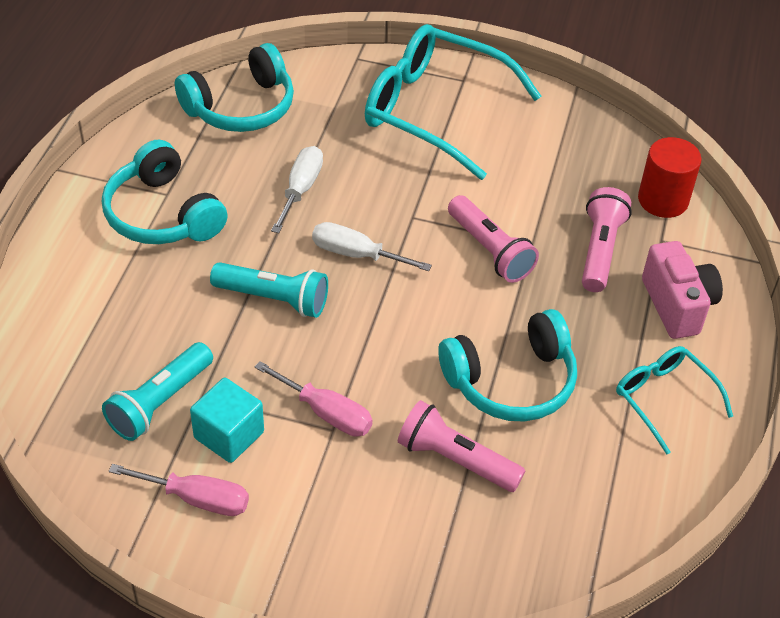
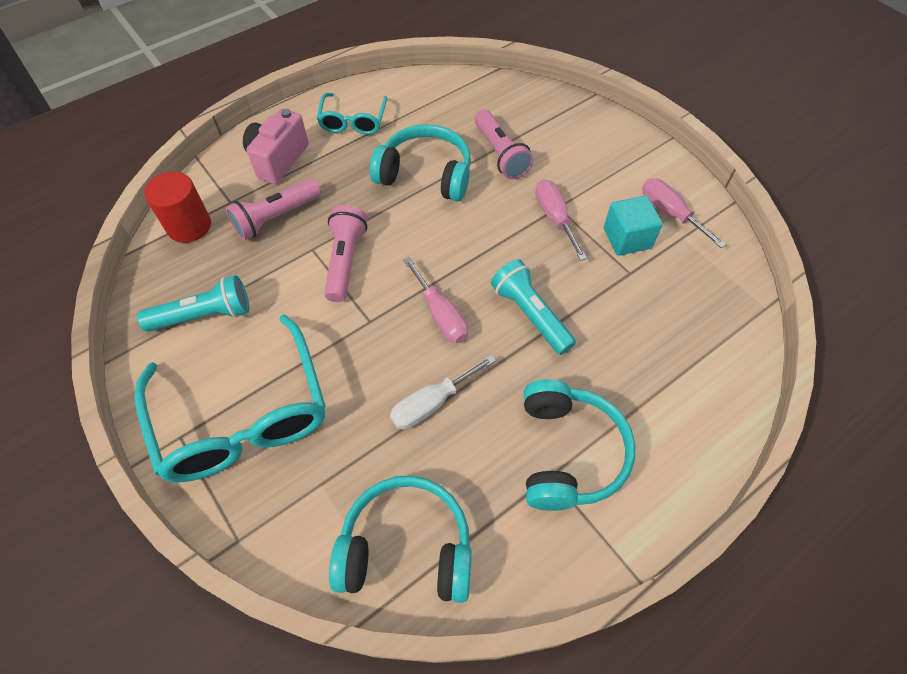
camera: 140 degrees left, 10 degrees up
turquoise flashlight [102,342,213,441] -> turquoise flashlight moved to [137,275,249,332]
white screwdriver [312,222,432,271] -> pink screwdriver [403,257,468,343]

